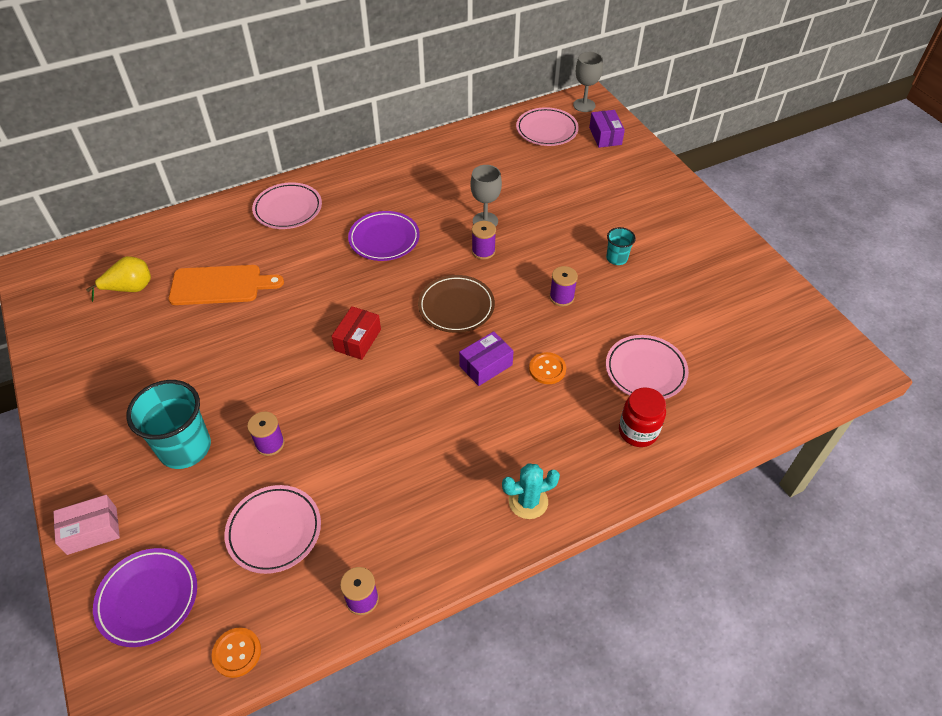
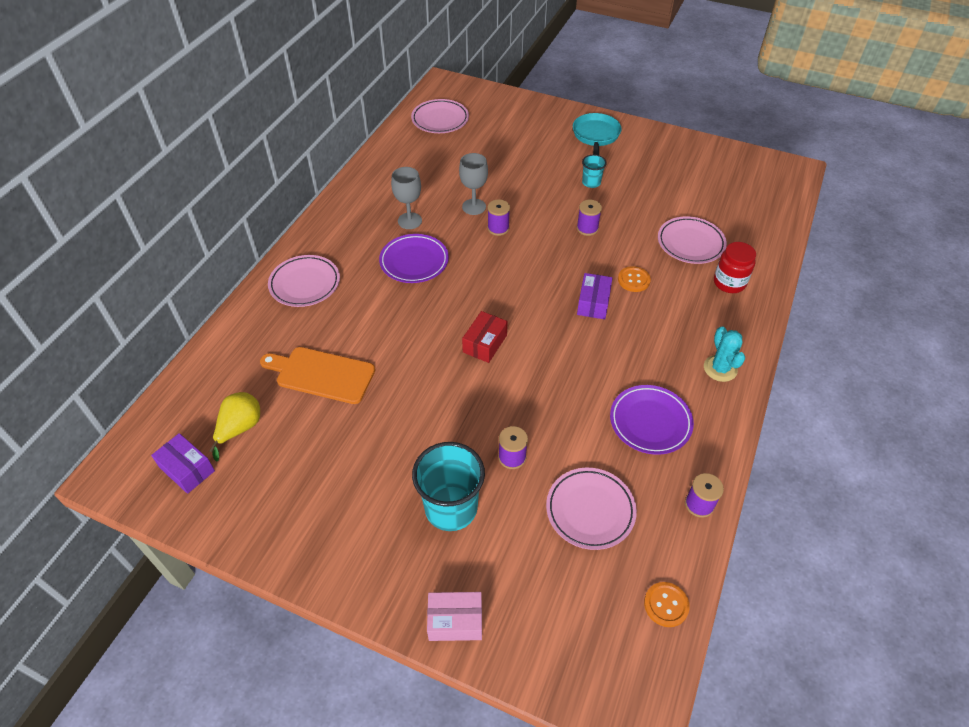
camera: 40 degrees left, 0 degrees up
pink box [53,495,120,555] -> pink box turned 60 degrees clockwise [427,592,482,641]
purple plate [93,548,197,647] -> purple plate moved to [610,385,694,455]
orange cutting board [169,265,284,305] -> orange cutting board turned 120 degrees counterclockwise [260,347,375,404]
red box [331,306,381,360] -> red box turned 45 degrees clockwise [462,311,508,363]
brown plate [418,275,495,333] -> none
turquoise cactus [502,463,560,519] -> turquoise cactus turned 45 degrees counterclockwise [704,326,745,382]
grey goblet [573,52,603,112] -> grey goblet moved to [391,167,422,229]
purple box [589,110,625,148] -> purple box moved to [151,433,215,494]
none -> turquoise pan [573,113,622,155]

